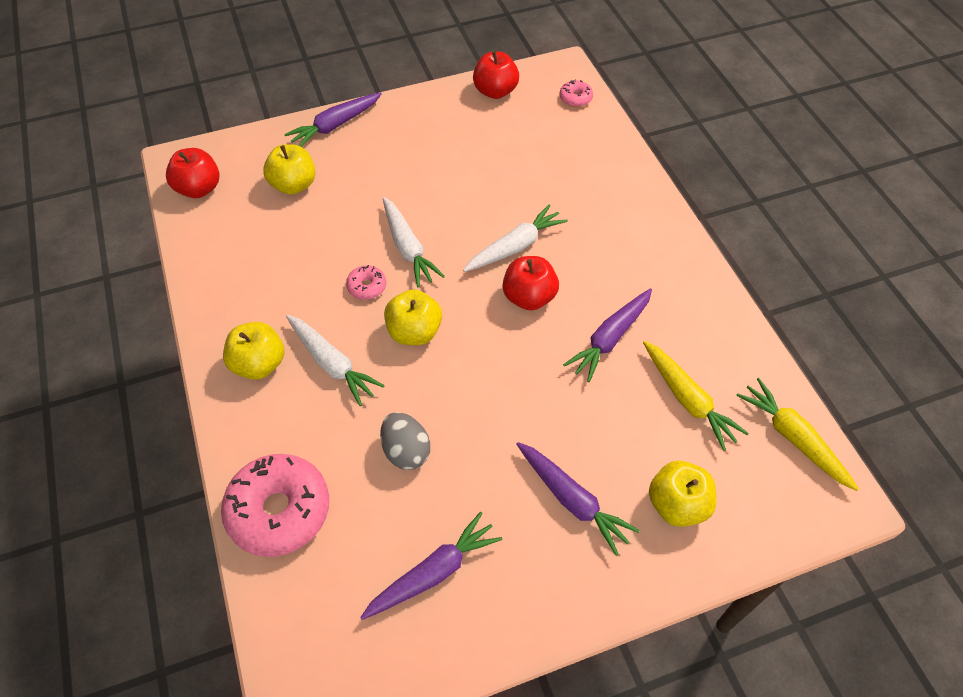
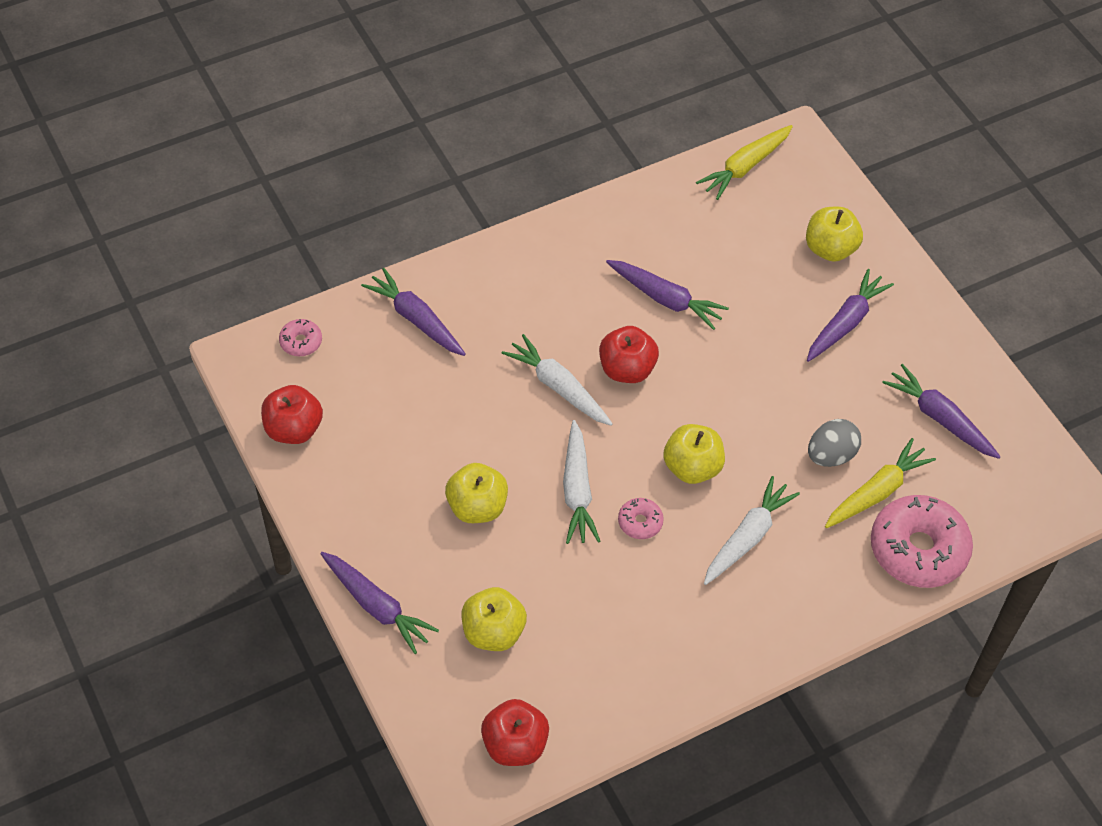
camera: 100 degrees left, 0 degrees up
yellow apple [223,322,284,380] -> yellow apple moved to [445,463,508,523]
white carrot [383,197,445,287] -> white carrot turned 120 degrees clockwise [563,420,601,544]
yellow carrot [643,341,749,451] -> yellow carrot moved to [825,438,936,528]
none -> purple carrot [361,268,466,356]

